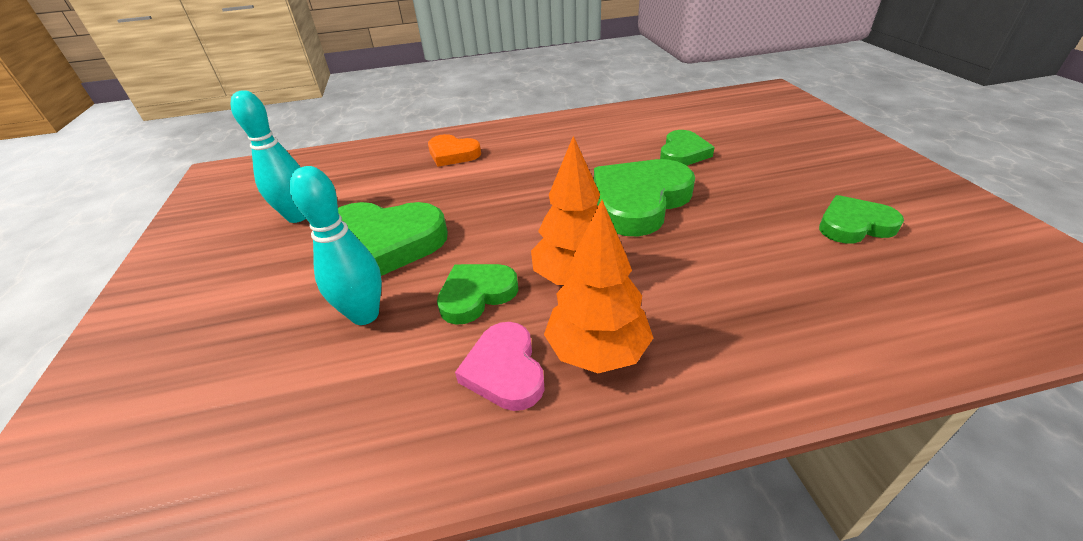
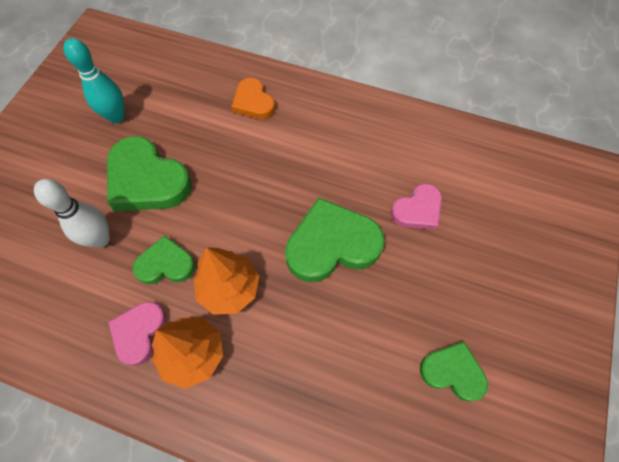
camera: 30 degrees right, 25 degrees up
turquoise bowling pin [290,166,382,325] -> white bowling pin [34,179,110,248]
green heart [660,130,715,166] -> pink heart [391,184,442,230]

